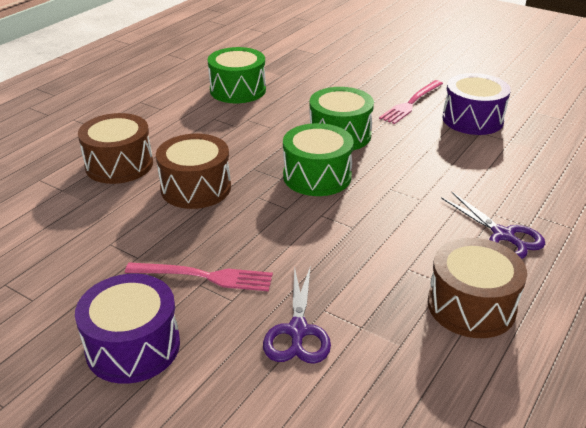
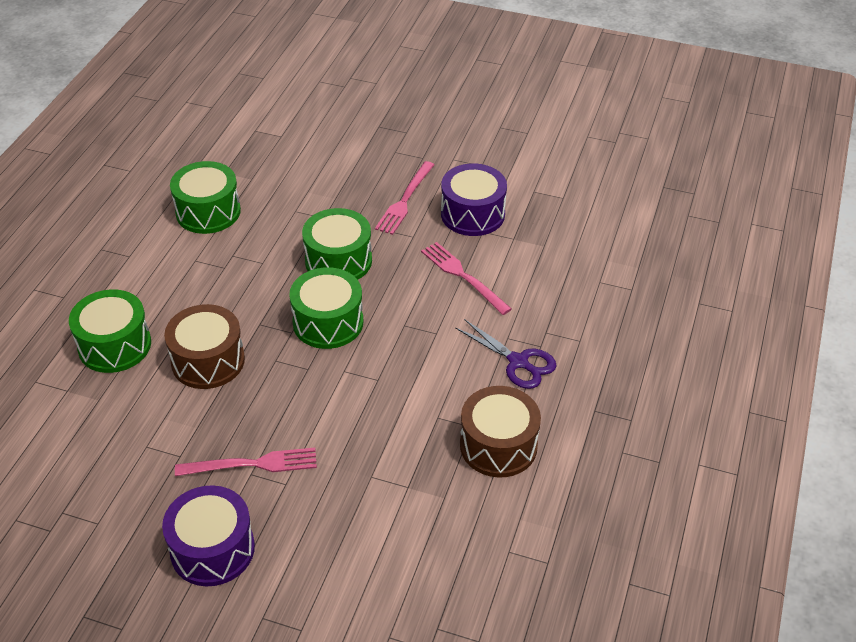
camera: 15 degrees left, 10 degrees up
brown drum [78,113,153,184] -> green drum [69,289,151,373]
purple scissors [263,265,331,364] -> none
none -> pink fork [421,242,512,315]

